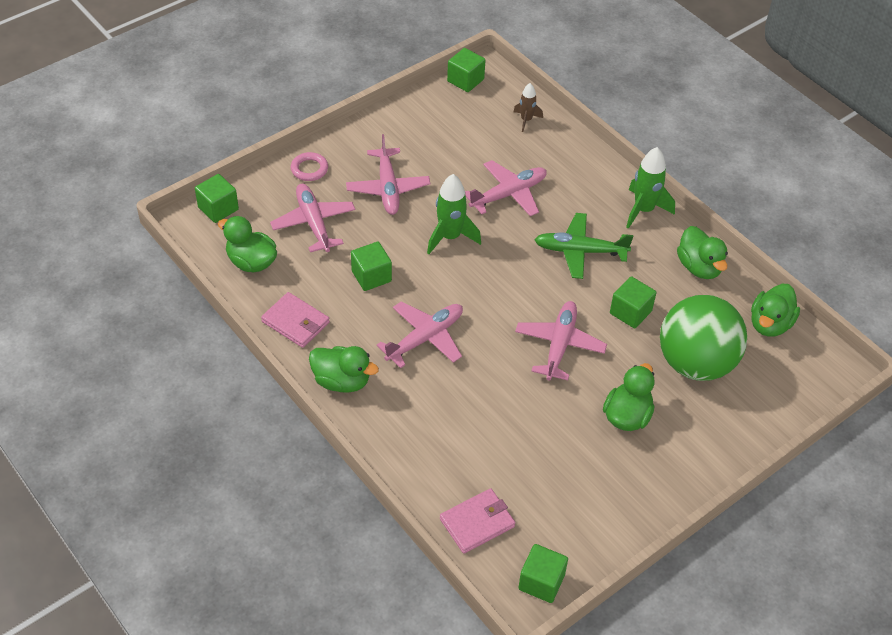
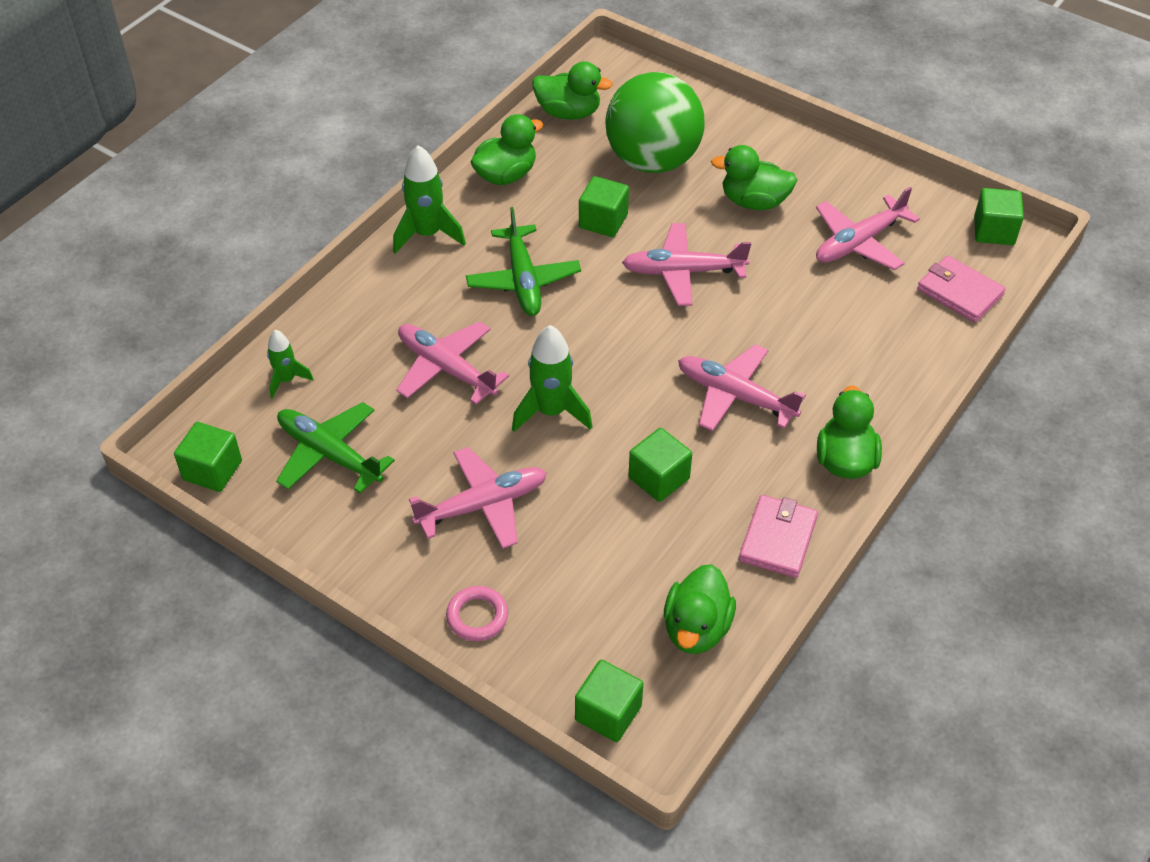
camera: 105 degrees left, 0 degrees up
pink plane [270,184,356,252] -> pink plane moved to [816,187,920,270]
brown rocket [513,83,543,132] -> green rocket [267,330,313,399]
none -> green plane [276,402,395,493]

